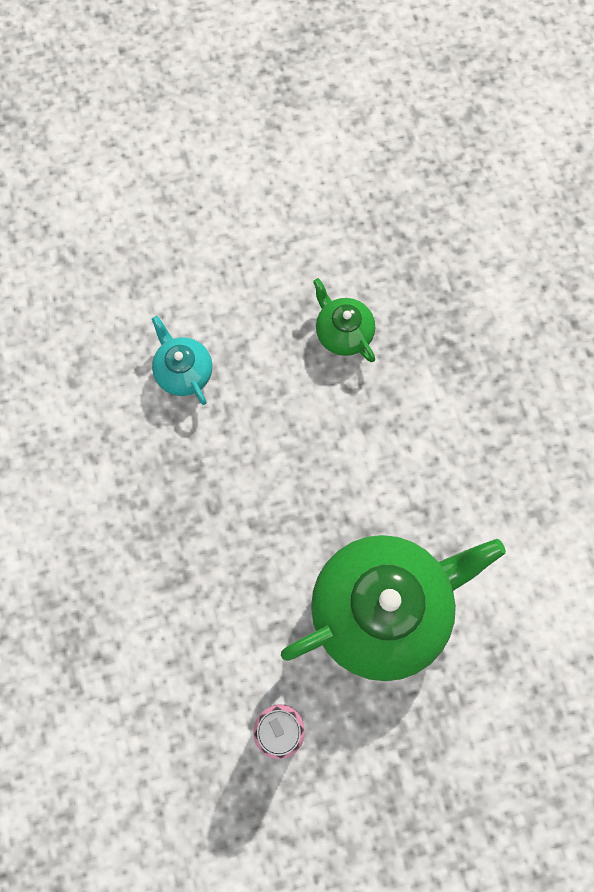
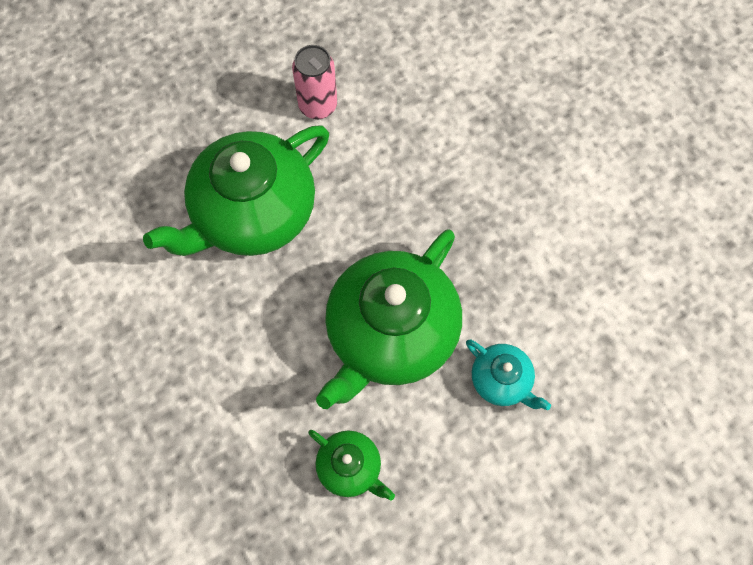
camera: 165 degrees right, 5 degrees down
none -> green teapot [316,229,462,409]

